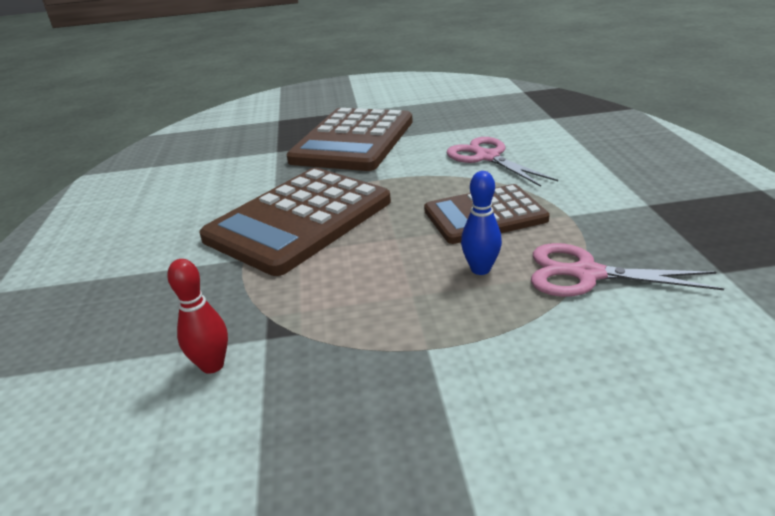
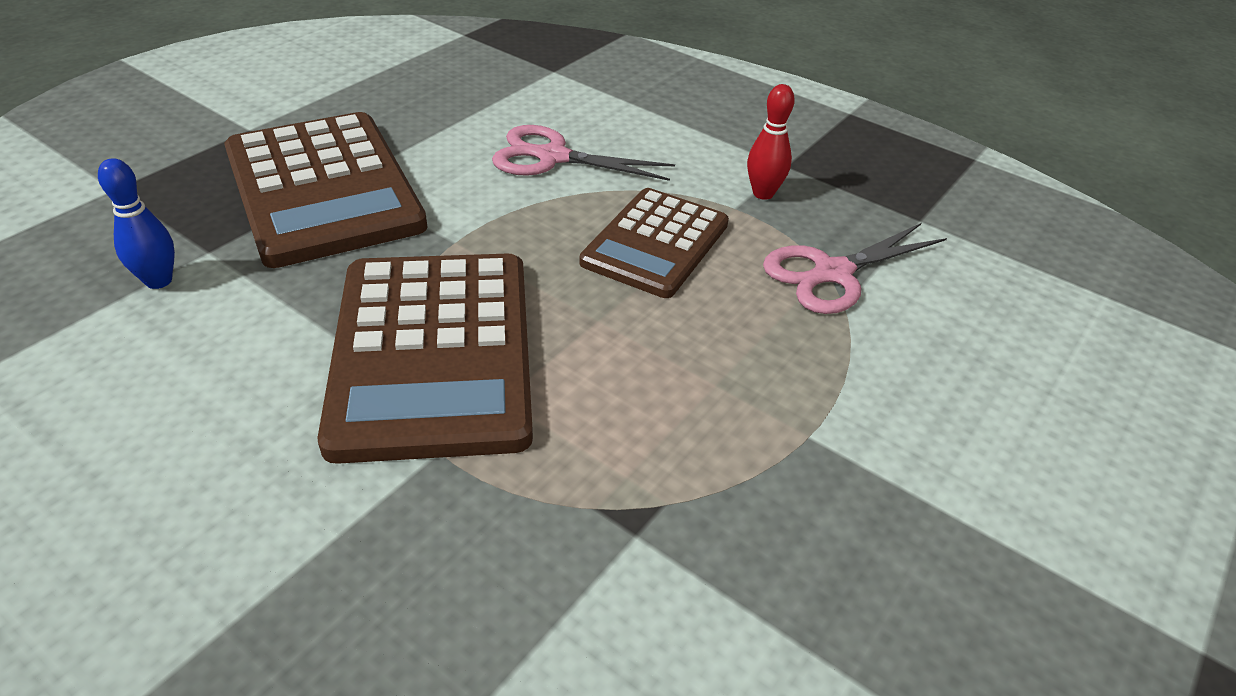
camera: 50 degrees left, 10 degrees up
red bowling pin [167,259,228,374] -> red bowling pin moved to [747,84,795,200]
blue bowling pin [461,171,502,275] -> blue bowling pin moved to [98,158,175,289]

